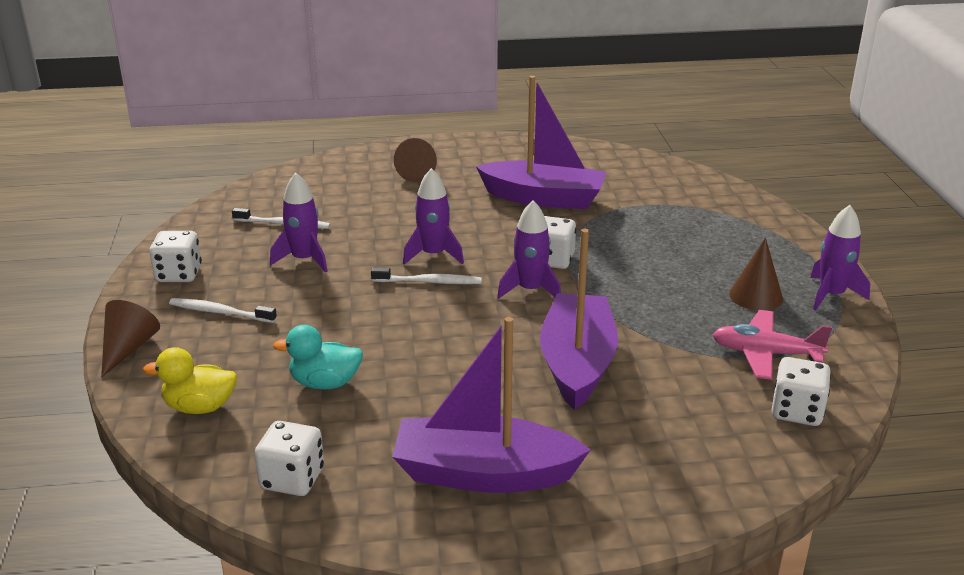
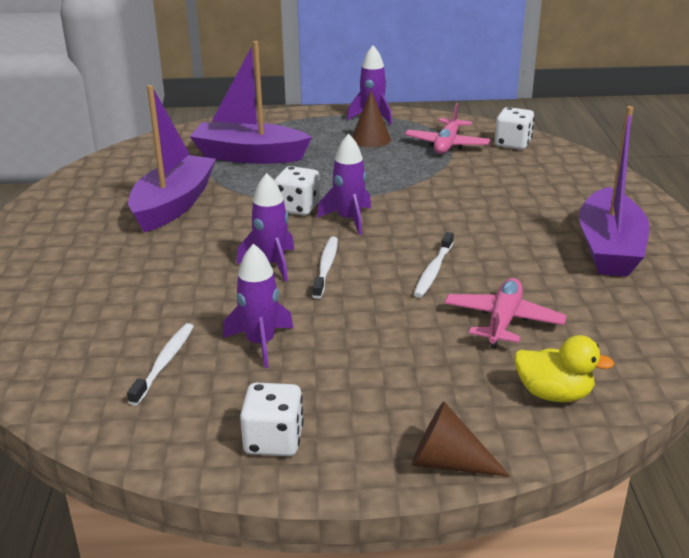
camera: 85 degrees left, 0 degrees up
yellow duck [143,347,237,414] -> yellow duck turned 75 degrees counterclockwise [514,335,615,402]
white toothbrush [169,298,277,323] -> white toothbrush moved to [414,232,454,298]
white dice [254,421,324,496] -> none
turquoise duck [273,325,363,389] -> pink plane [444,278,567,349]
brown cone [394,138,437,182] -> none
purple boat [540,229,618,410] -> purple boat moved to [189,41,312,164]

